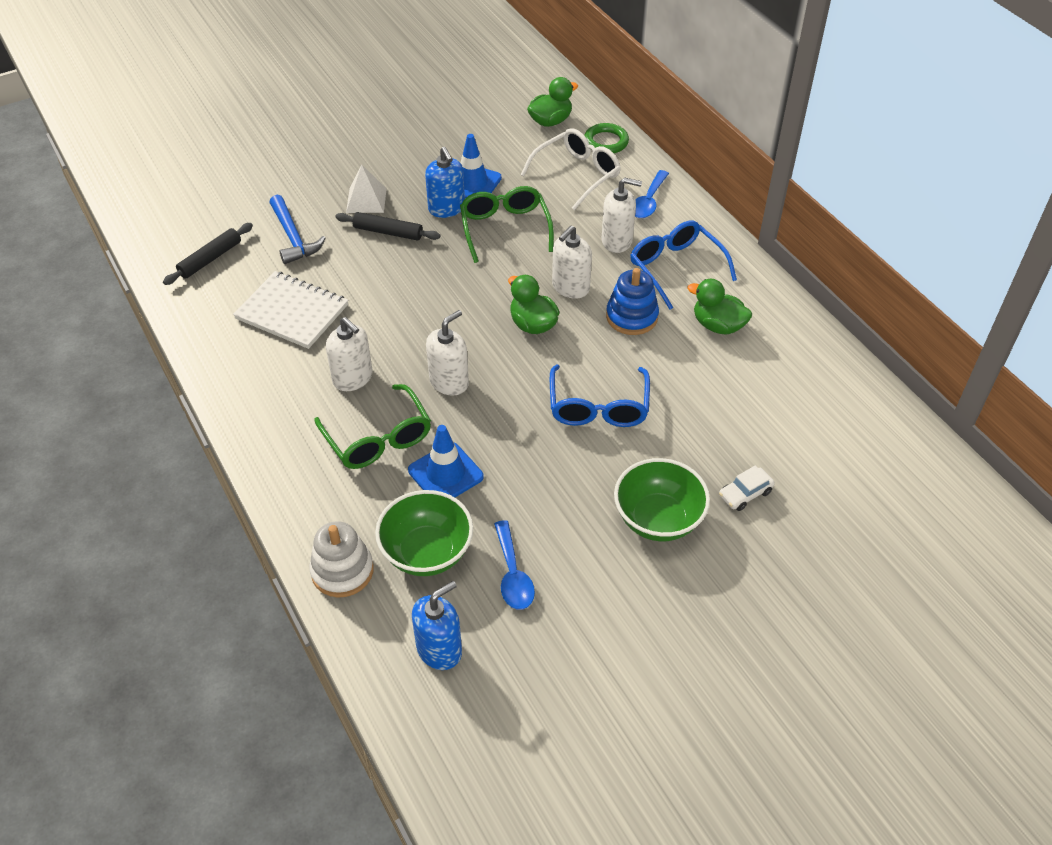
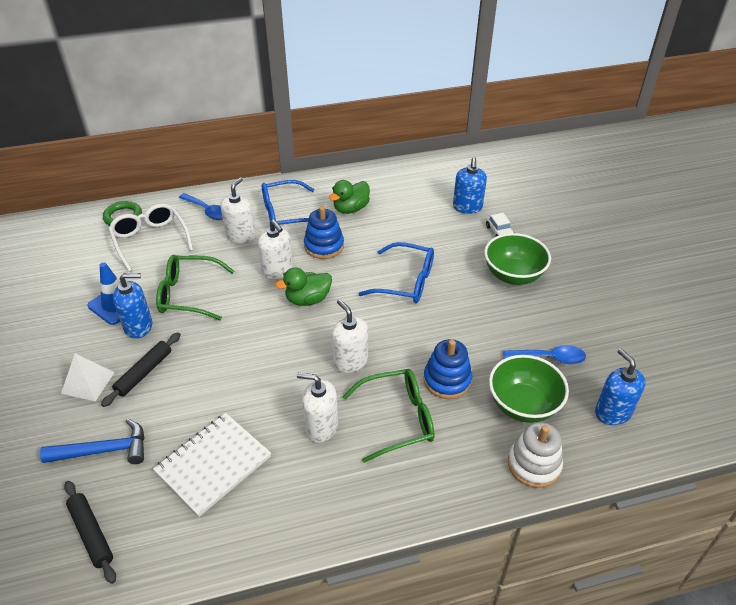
camera: 75 degrees left, 5 degrees down
white soap dispenser [326,317,373,391] -> white soap dispenser turned 135 degrees counterclockwise [297,373,338,443]
blue traffic cone [408,425,484,497] -> blue stacking toy [423,339,472,399]
green duck [527,77,578,127] -> none
none -> blue soap dispenser [453,157,487,214]

